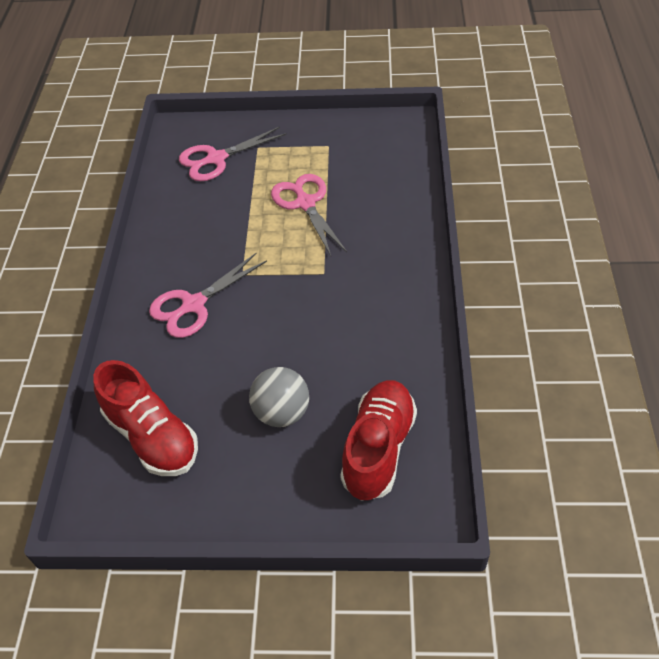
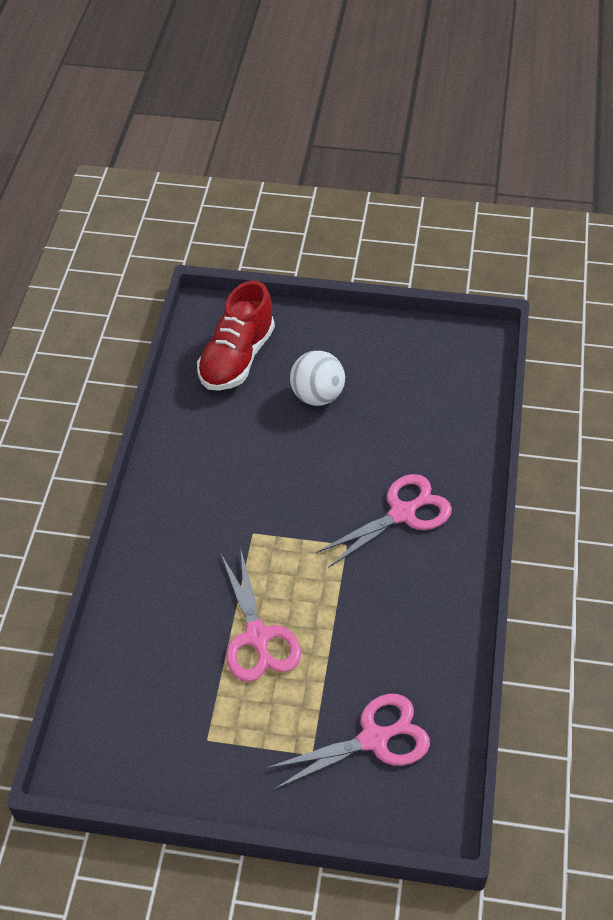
camera: 175 degrees left, 0 degrees up
red shoe [93,360,198,476] -> none
grey ball [249,367,309,427] -> white ball [290,351,345,406]

